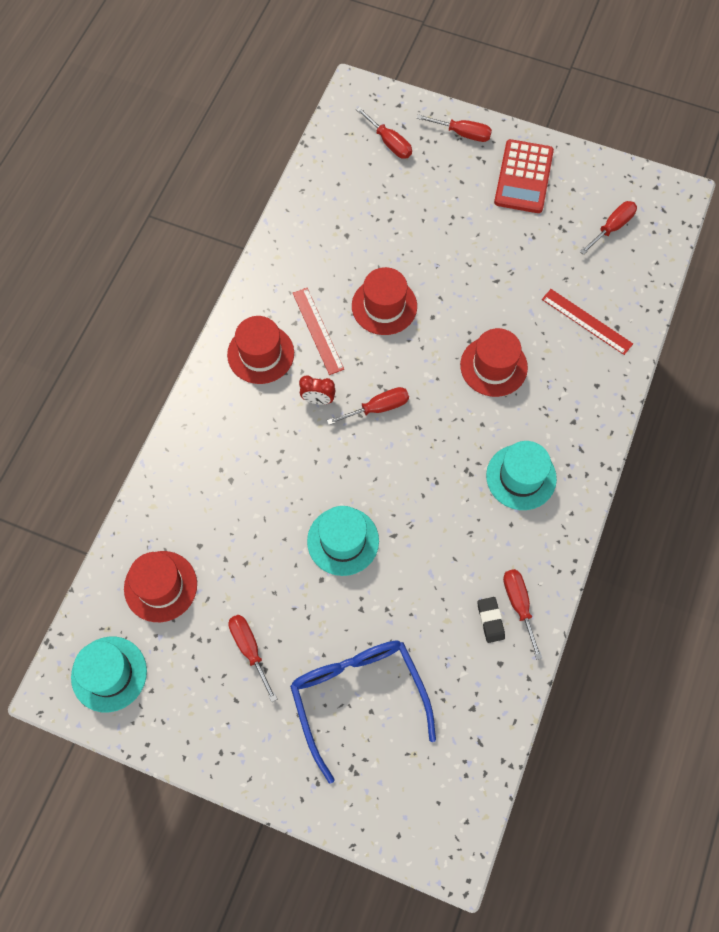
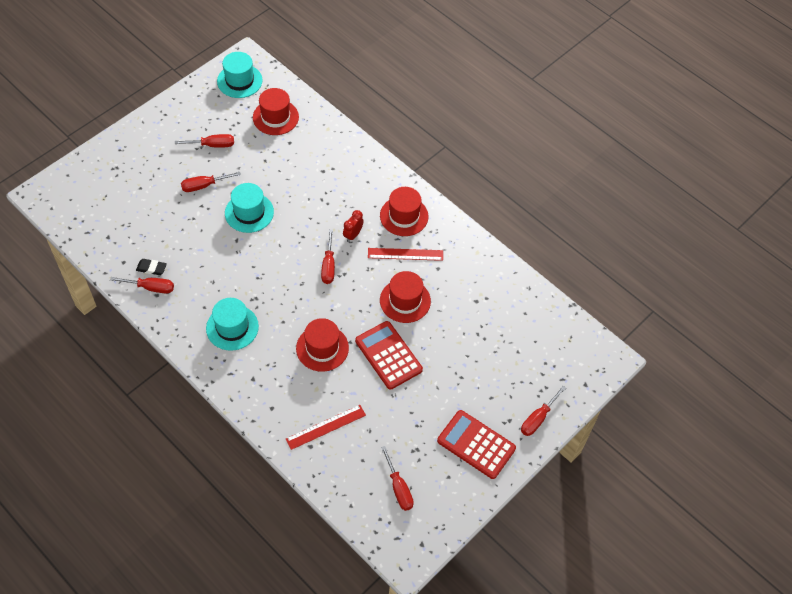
camera: 110 degrees right, 10 degrees down
blue glasses [290,641,436,784] -> none
red screwdriver [356,107,412,159] -> red screwdriver moved to [181,172,241,192]
none -> red calculator [355,321,423,390]

